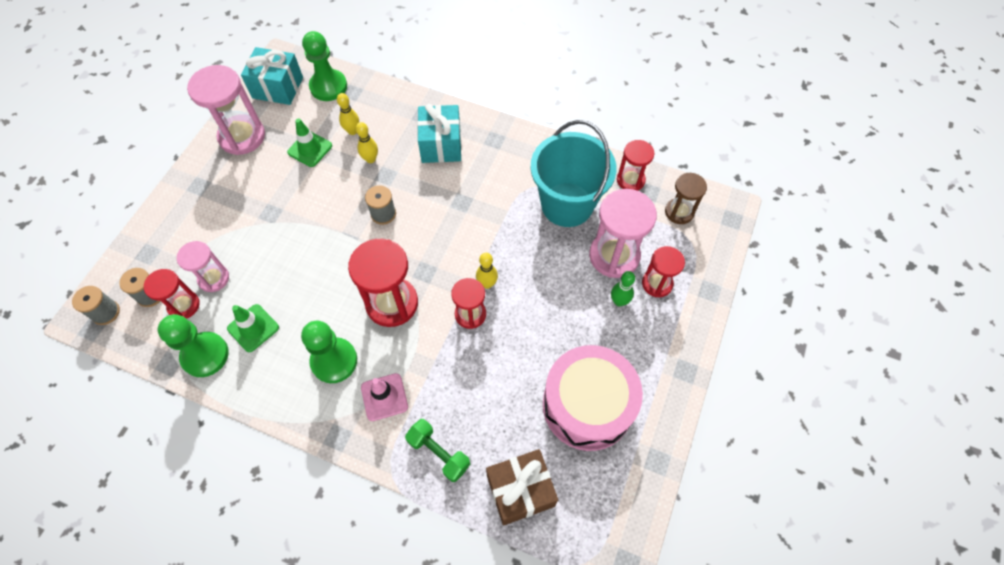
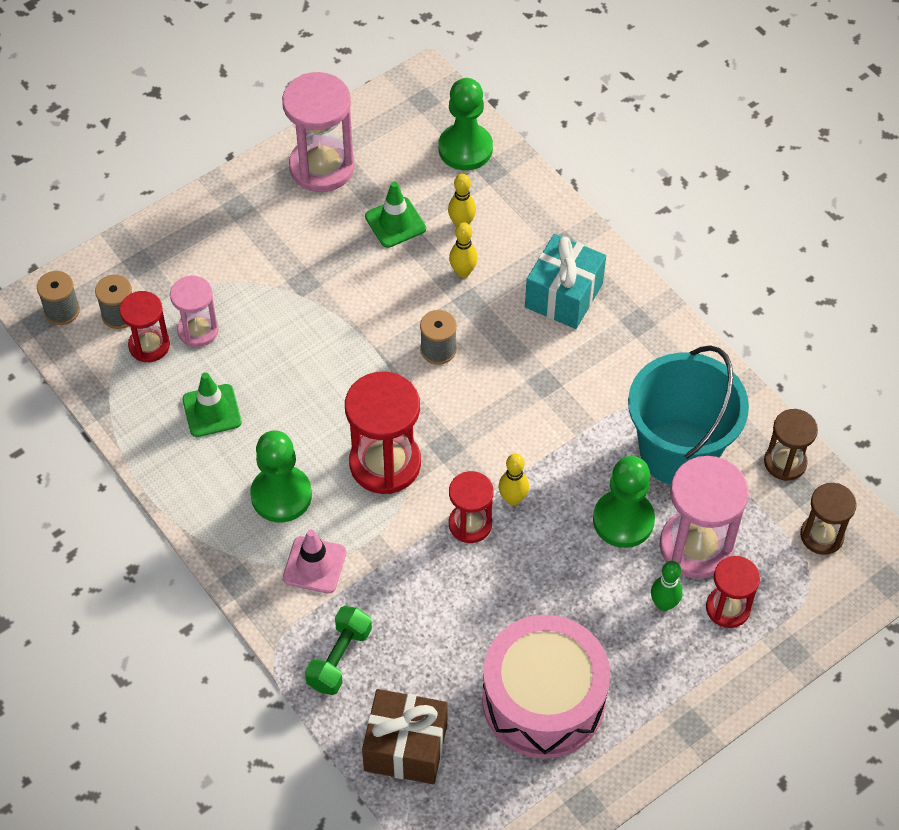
camera: 30 degrees right, 5 degrees down
green pawn [158,314,229,377] -> green pawn moved to [593,456,655,548]
turquoise gift [241,47,303,105] -> none
green dumbbell [405,419,470,482] -> green dumbbell turned 45 degrees clockwise [305,606,372,695]
red hourglass [617,140,654,191] -> brown hourglass [764,409,818,481]

